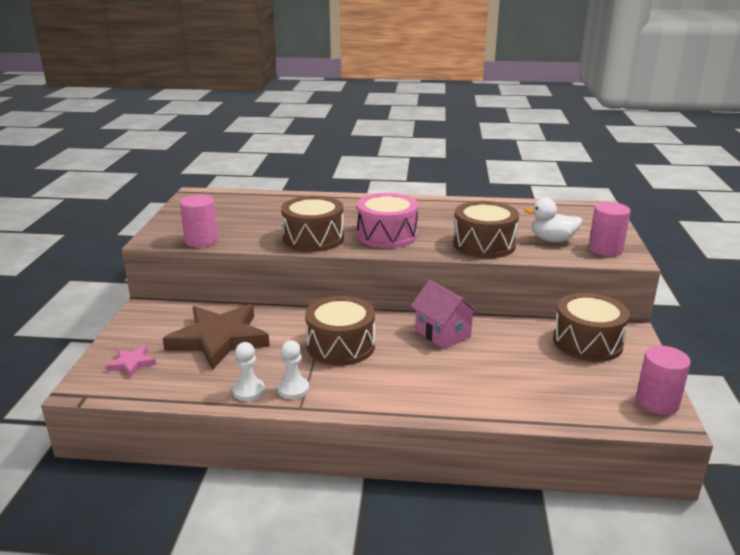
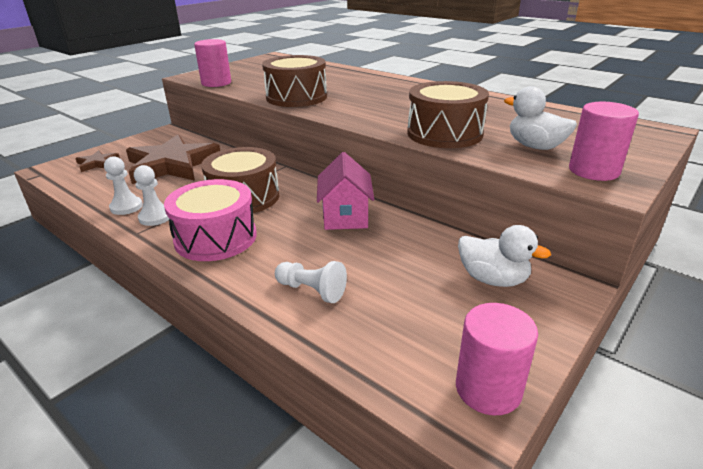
camera: 35 degrees right, 5 degrees up
pink star [105,345,156,377] -> brown star [75,150,120,172]
pink drum [357,193,418,248] -> pink drum moved to [164,179,257,261]
brown drum [553,293,630,362] -> white duck [458,225,551,287]
none -> white pawn [275,261,347,303]

